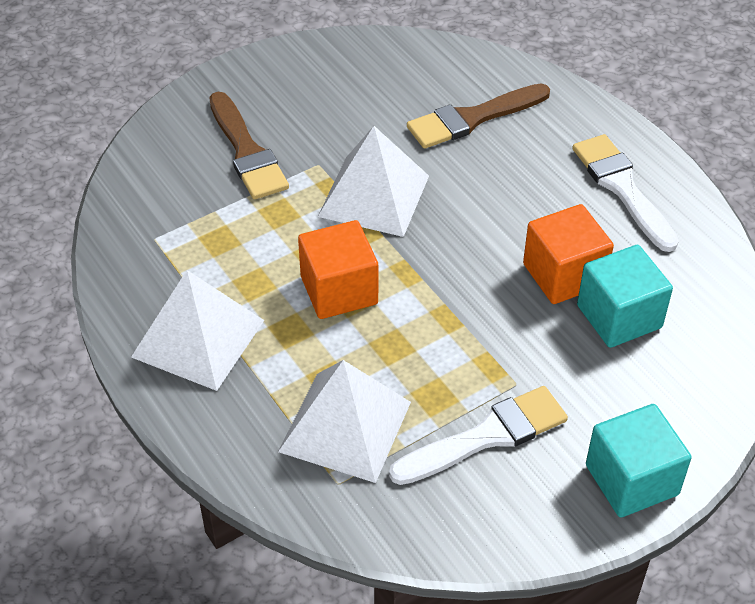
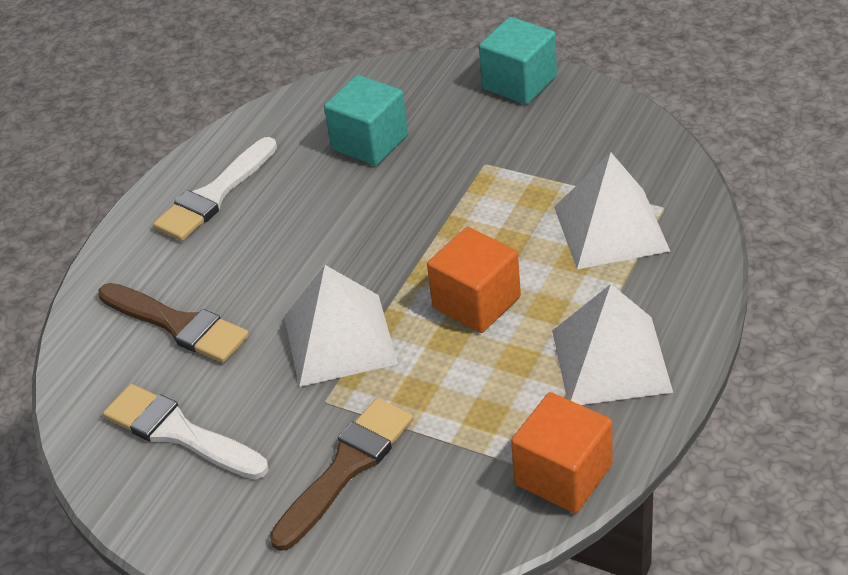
camera: 115 degrees left, 5 degrees down
white brush [389,386,568,485] -> white brush moved to [103,384,268,479]
orange cube [523,204,614,304] -> orange cube moved to [511,392,612,513]

